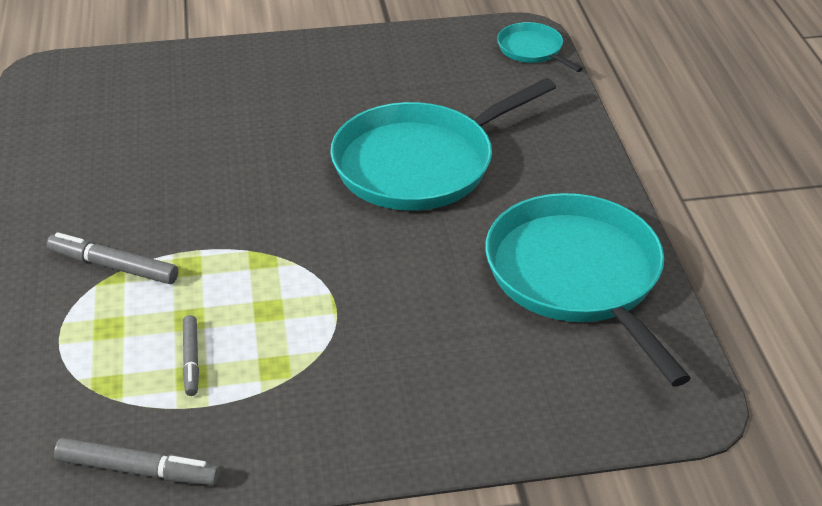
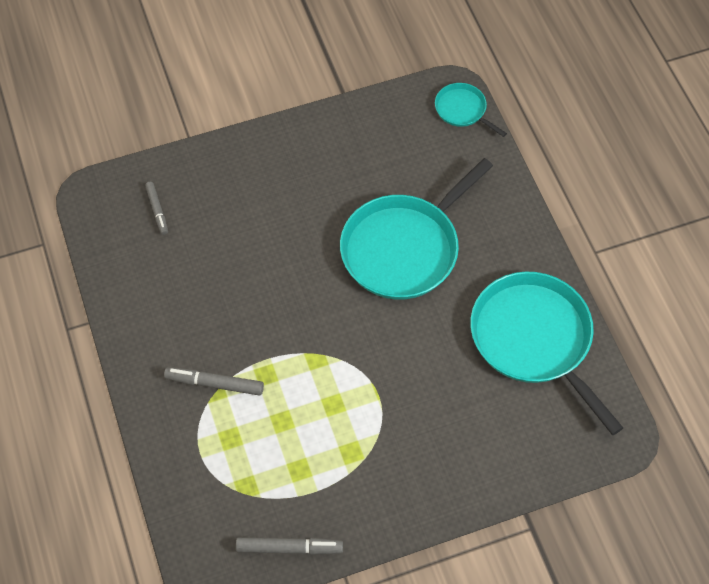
camera: 10 degrees left, 20 degrees up
grey marker [183,315,199,396] -> grey marker moved to [145,182,168,235]

